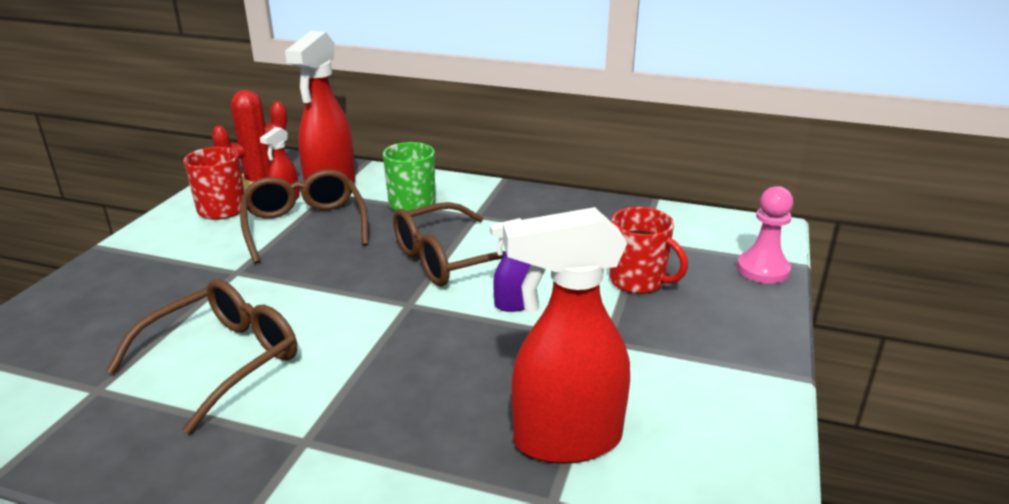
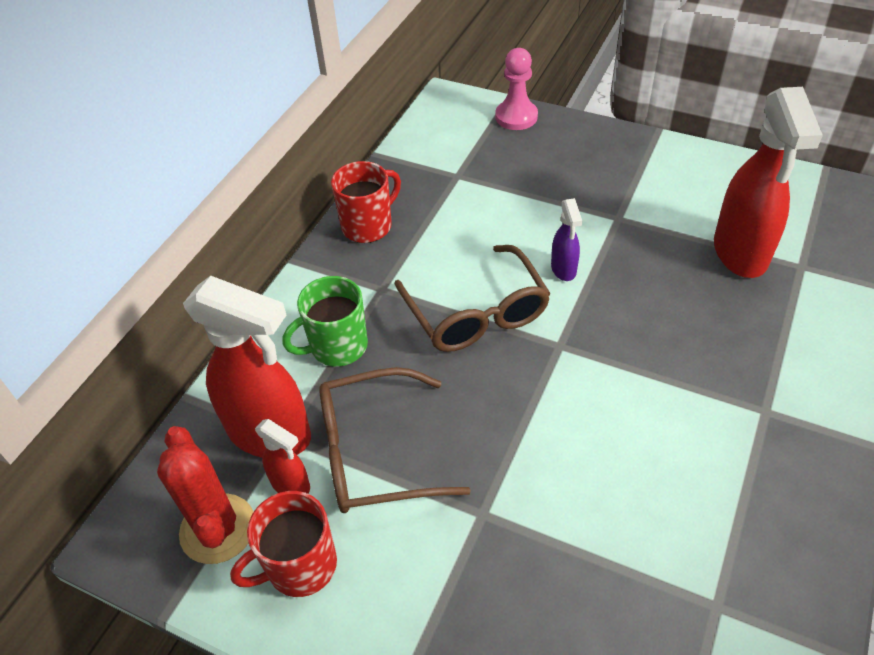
camera: 80 degrees left, 20 degrees up
brown glasses [106,279,297,434] -> none
red mug [609,207,688,294] -> red mug moved to [331,161,401,243]

